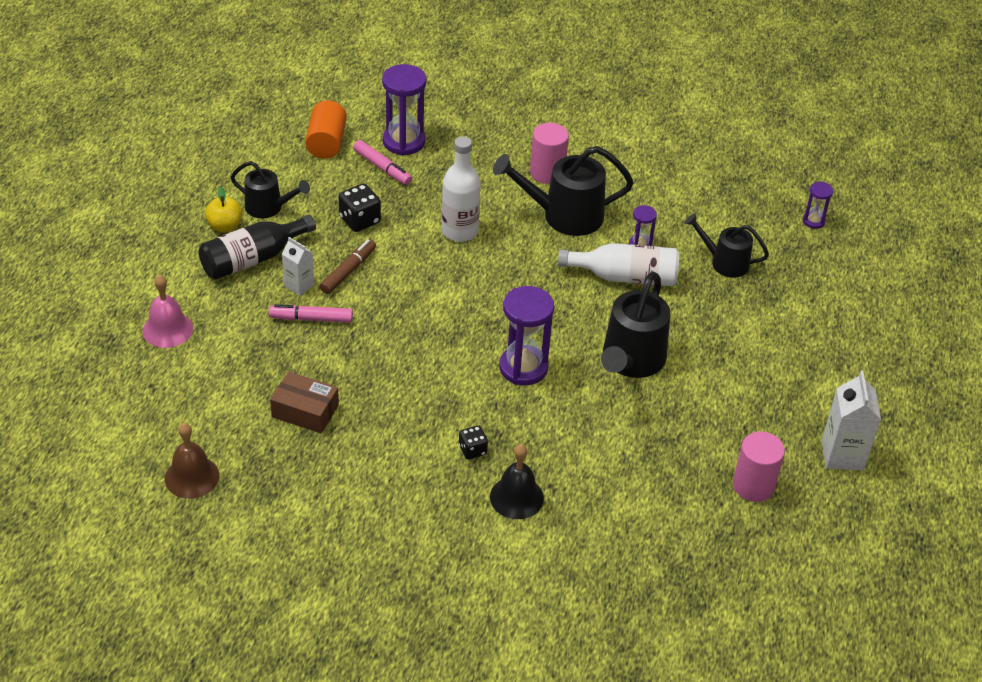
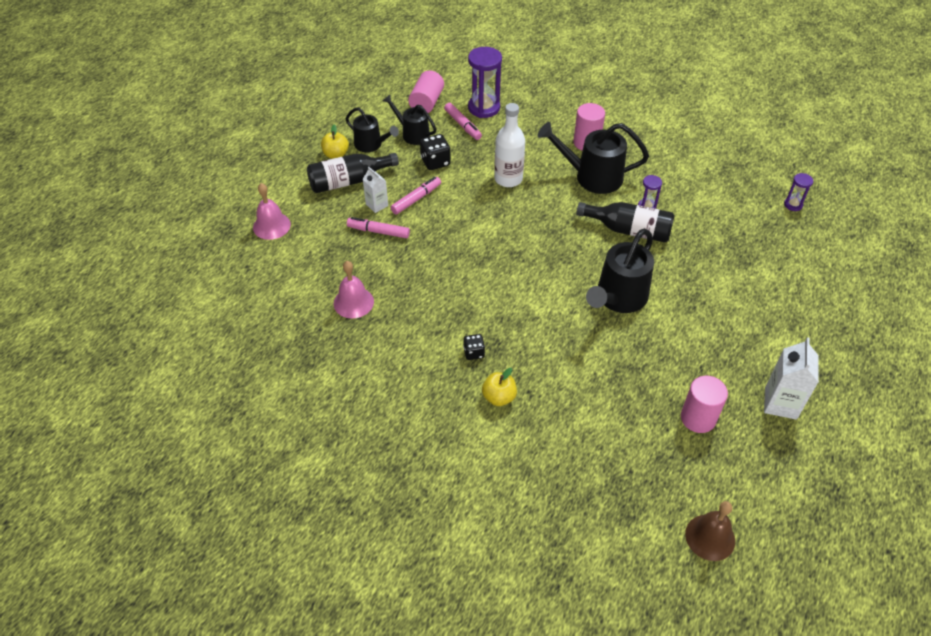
camera: 15 degrees right, 5 degrees up
brown bell [165,423,219,499] -> brown bell moved to [685,501,735,561]
brown box [270,372,339,433] -> pink bell [334,261,374,318]
orange cylinder [305,100,347,159] -> pink cylinder [408,70,444,113]
brown marker [320,239,376,294] -> pink marker [390,177,441,214]
black bell [490,444,544,519] -> yellow apple [482,368,517,406]
purple hourglass [499,286,554,385] -> none
white bottle [558,243,679,286] -> black bottle [576,202,675,243]
black watering can [685,213,769,278] -> black watering can moved to [383,95,436,145]

